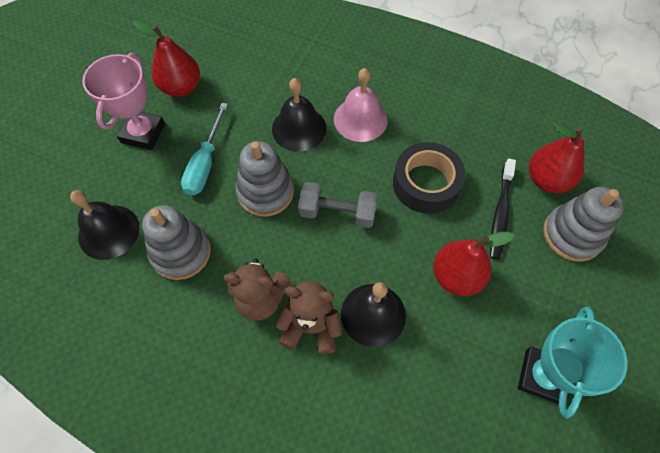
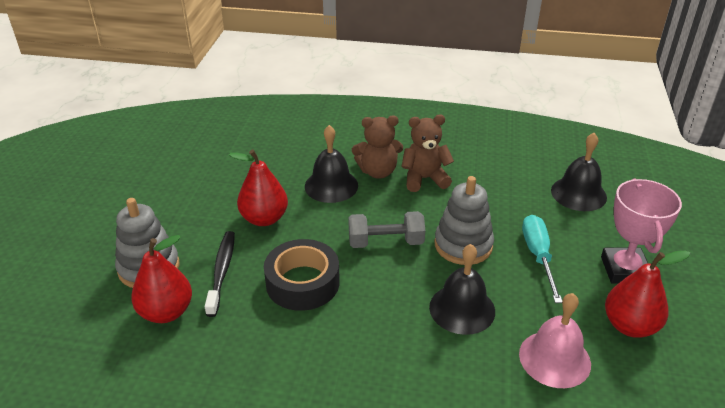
camera: 165 degrees right, 25 degrees down
grey stacking toy [142,205,211,280] -> none
pink bell [334,68,388,142] -> pink bell moved to [519,293,591,388]
turquoise trophy [518,306,627,418] -> none

